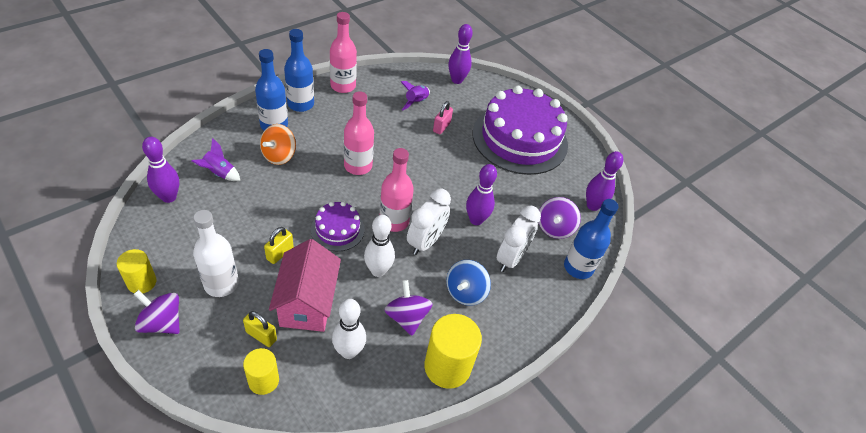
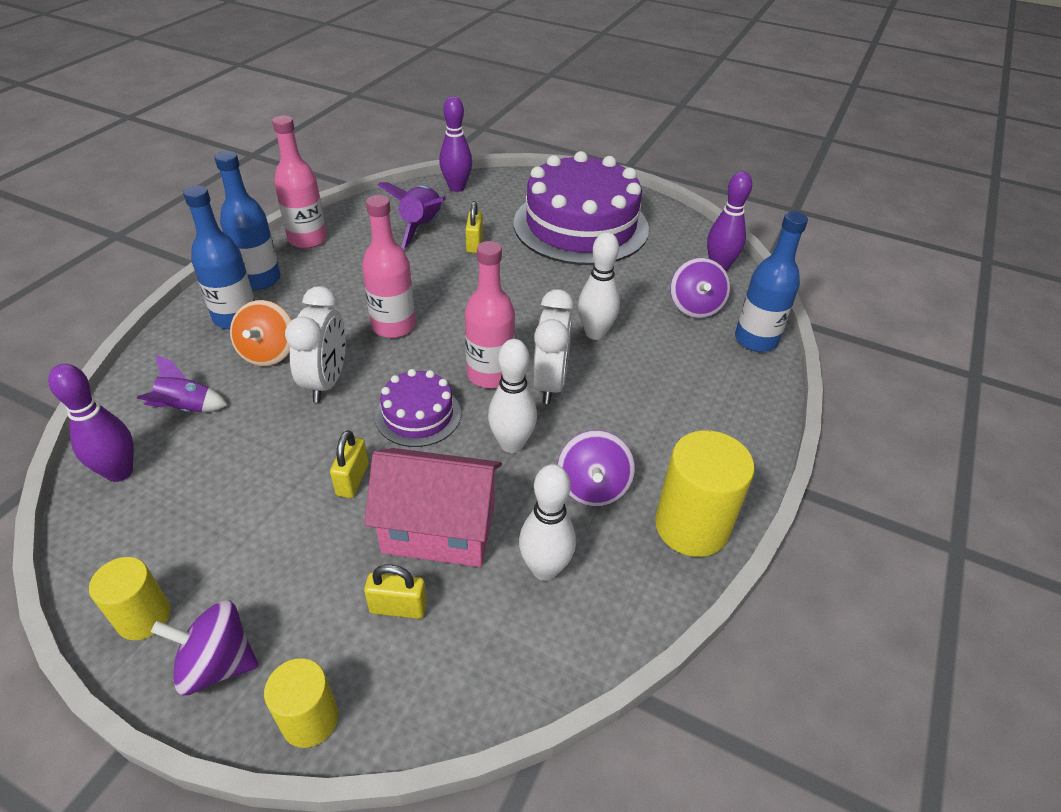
camera: 20 degrees left, 5 degrees down
white bottle [193,210,239,297] -> none
yellow cylinder [243,348,279,395] -> yellow cylinder moved to [264,658,338,748]
pink house [269,239,341,332] -> pink house turned 60 degrees counterclockwise [364,448,502,567]
purple spinning top [384,280,433,336] -> purple spinning top turned 135 degrees counterclockwise [557,430,635,506]
purple rocket [401,81,430,110] -> purple rocket [378,182,446,249], size x1.53
pink padlock [433,101,453,135] -> yellow padlock [465,201,483,253]
blue spinning top [446,260,491,306] -> none
purple bowling pin [466,164,497,225] -> white bowling pin [578,232,620,340]
white clock [497,206,541,272] -> white clock moved to [285,286,346,402]

